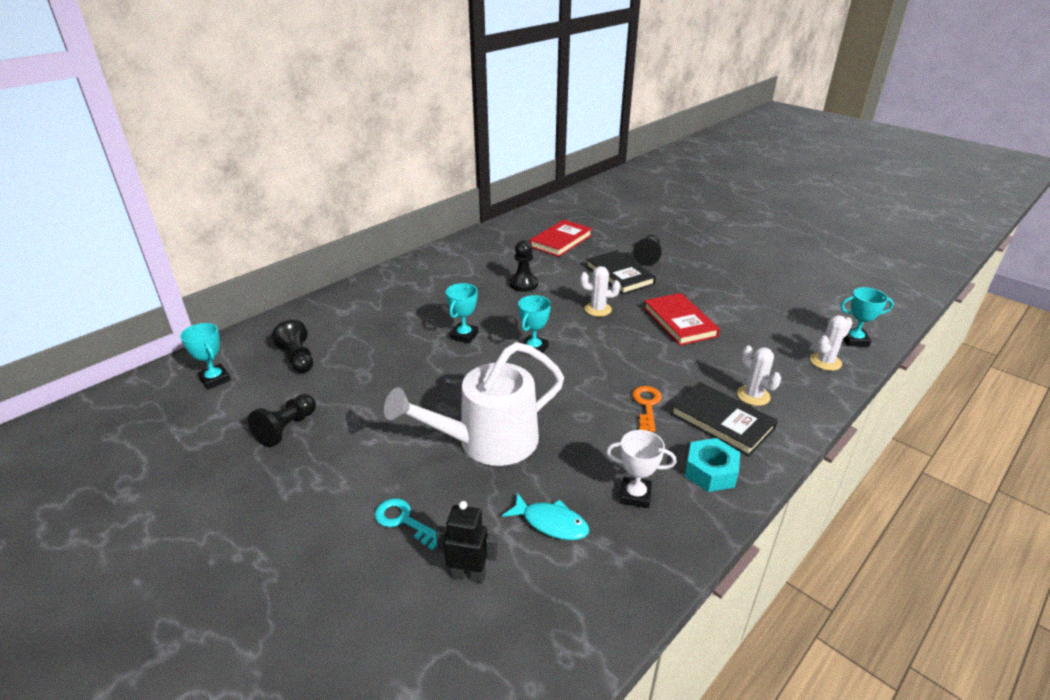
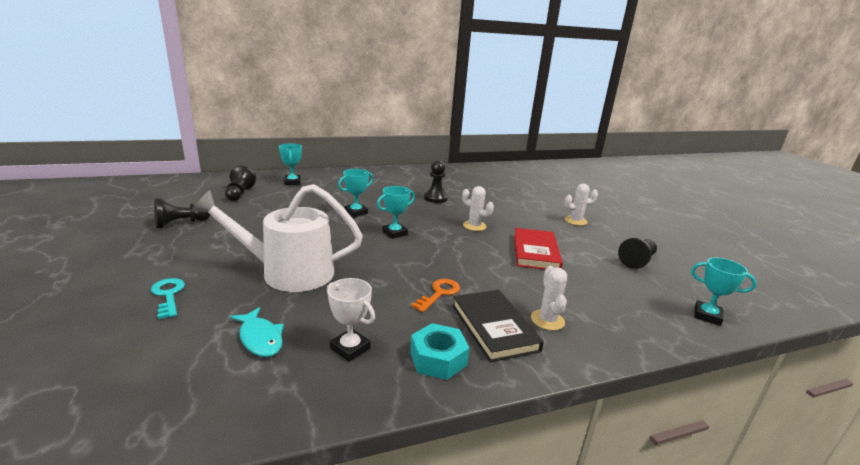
camera: 25 degrees right, 10 degrees down
turquoise trophy [180,323,231,389] -> turquoise trophy moved to [279,144,302,185]
black robot [436,501,497,583] -> none
red book [530,220,592,257] -> none
black book [586,251,656,294] -> none
black pawn [633,235,662,266] -> black pawn moved to [618,238,657,269]
white cactus [810,315,853,371] -> white cactus moved to [564,184,598,226]

